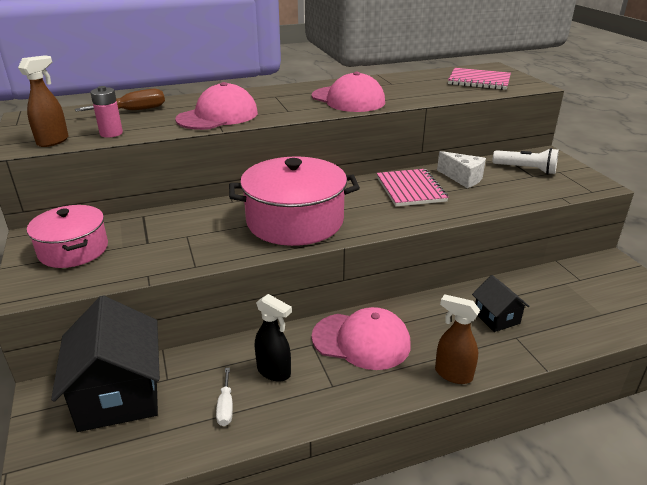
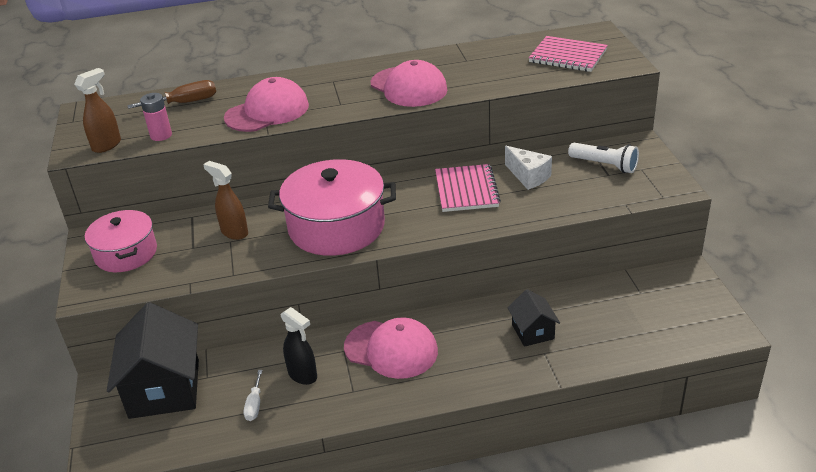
camera: 10 degrees right, 5 degrees up
brown spray bottle [435,294,480,384] -> brown spray bottle moved to [203,161,248,240]

